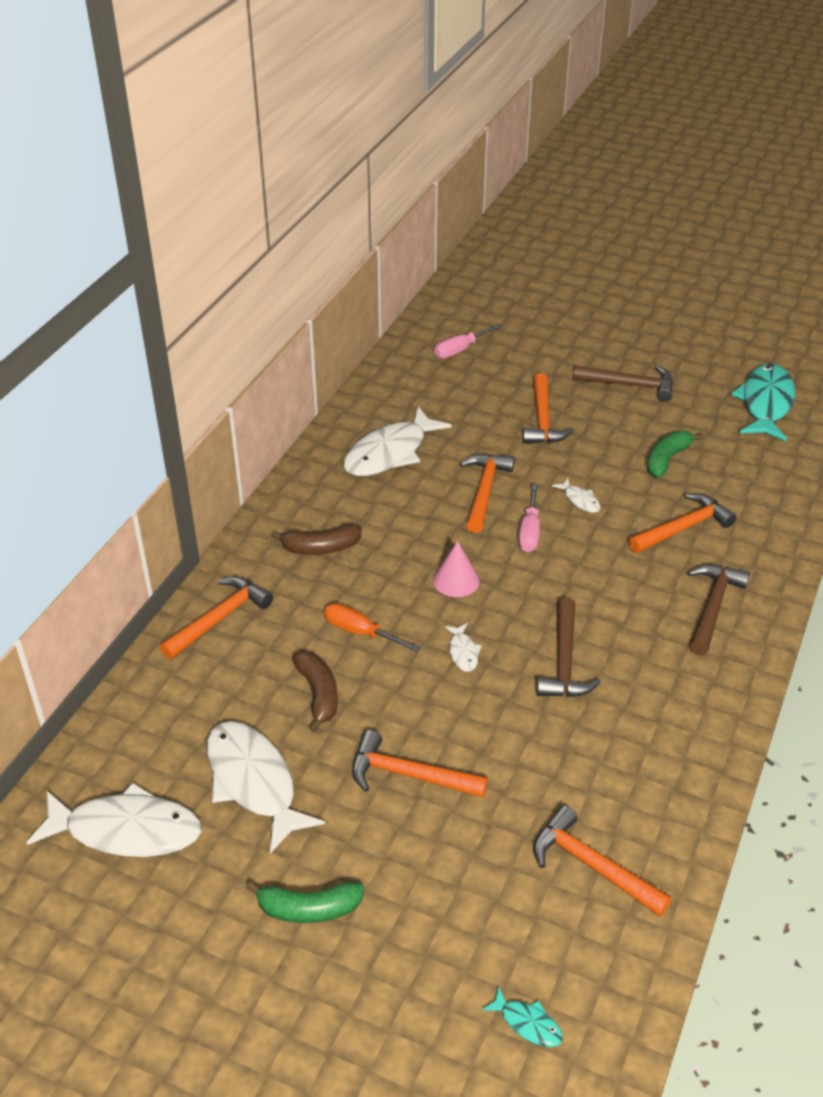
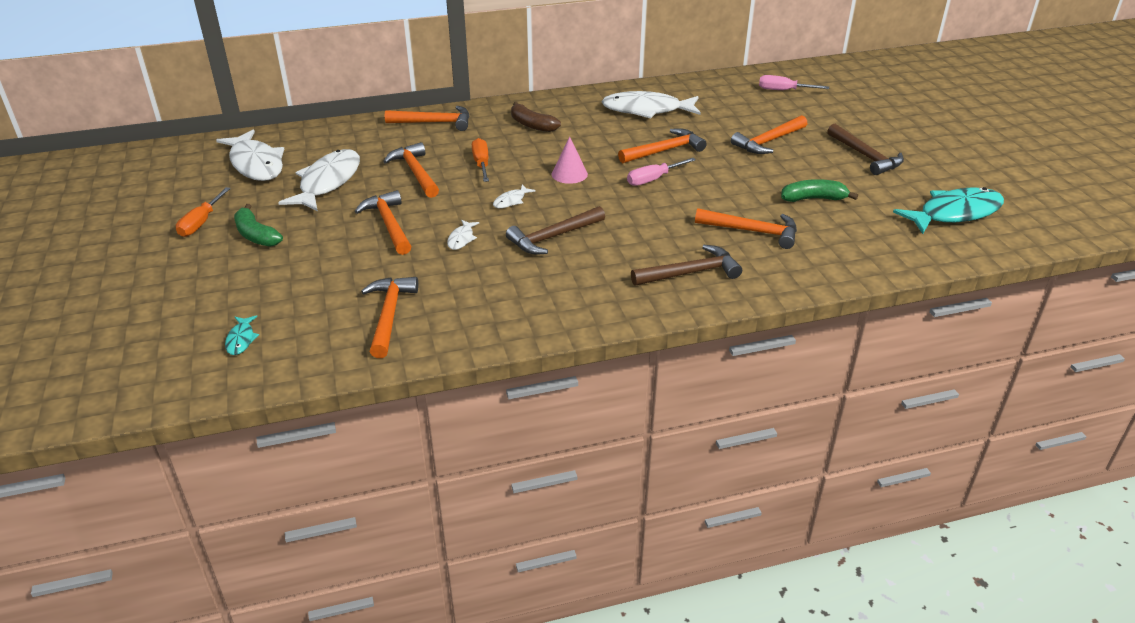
camera: 50 degrees right, 5 degrees down
brown banana [292,651,338,732] -> orange hammer [383,142,439,198]
white fish [552,478,601,513] -> white fish moved to [447,220,480,250]
none -> orange screwdriver [176,187,231,237]

